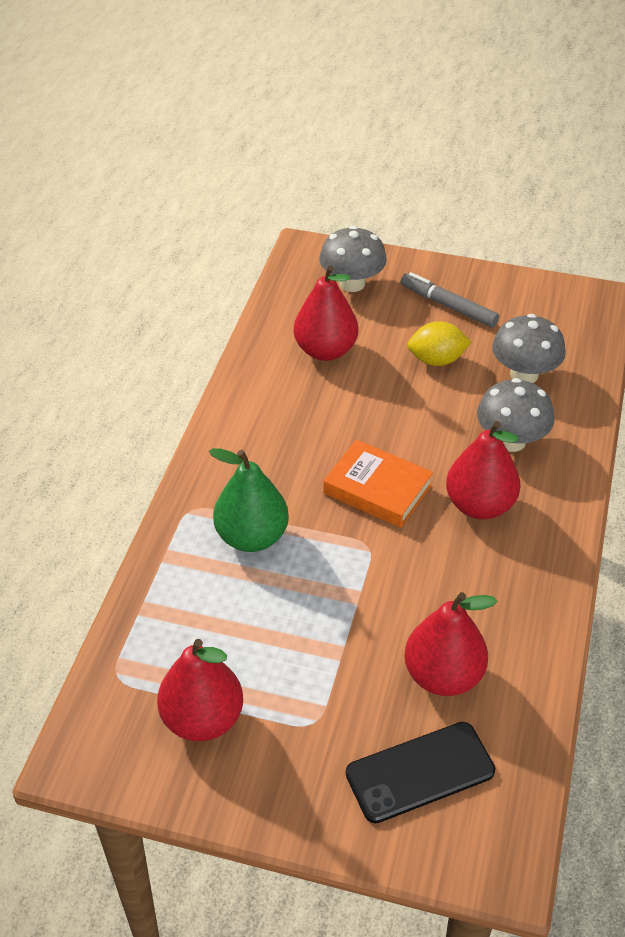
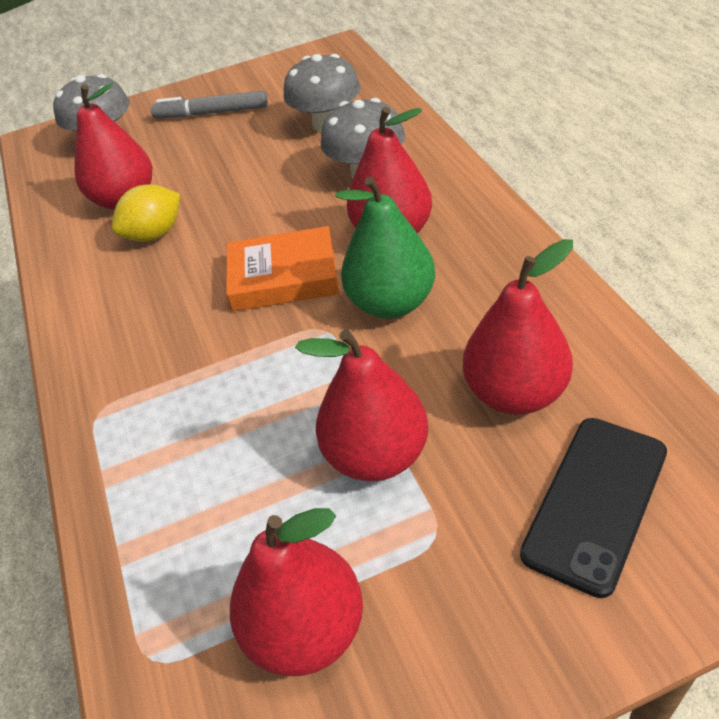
camera: 30 degrees left, 0 degrees up
green pear [209,448,289,552] -> green pear moved to [336,176,435,319]
yellow lemon [407,321,471,366] -> yellow lemon moved to [112,184,180,242]
none -> red pear [295,329,428,481]

